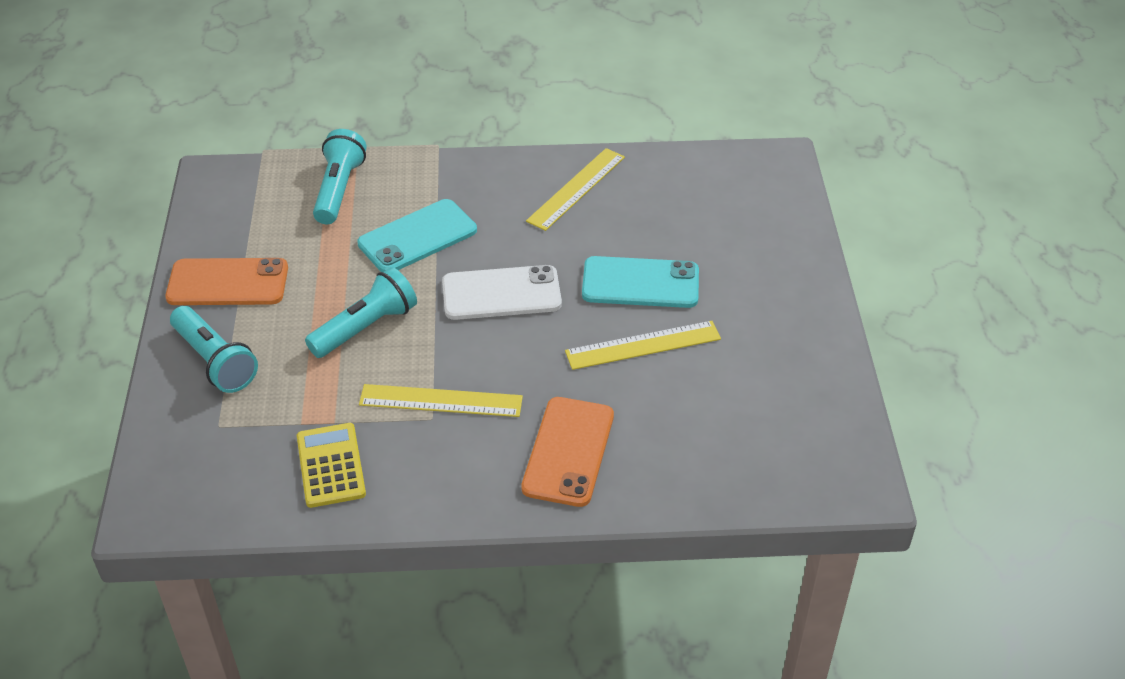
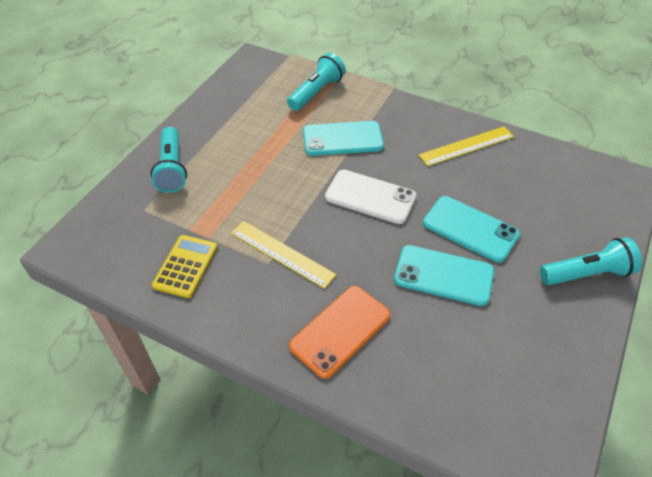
camera: 30 degrees right, 5 degrees up
orange phone [165,258,288,305] -> none
turquoise flashlight [305,267,417,358] -> turquoise flashlight moved to [540,237,642,285]
yellow ruler [565,321,721,370] -> turquoise phone [394,245,494,306]

